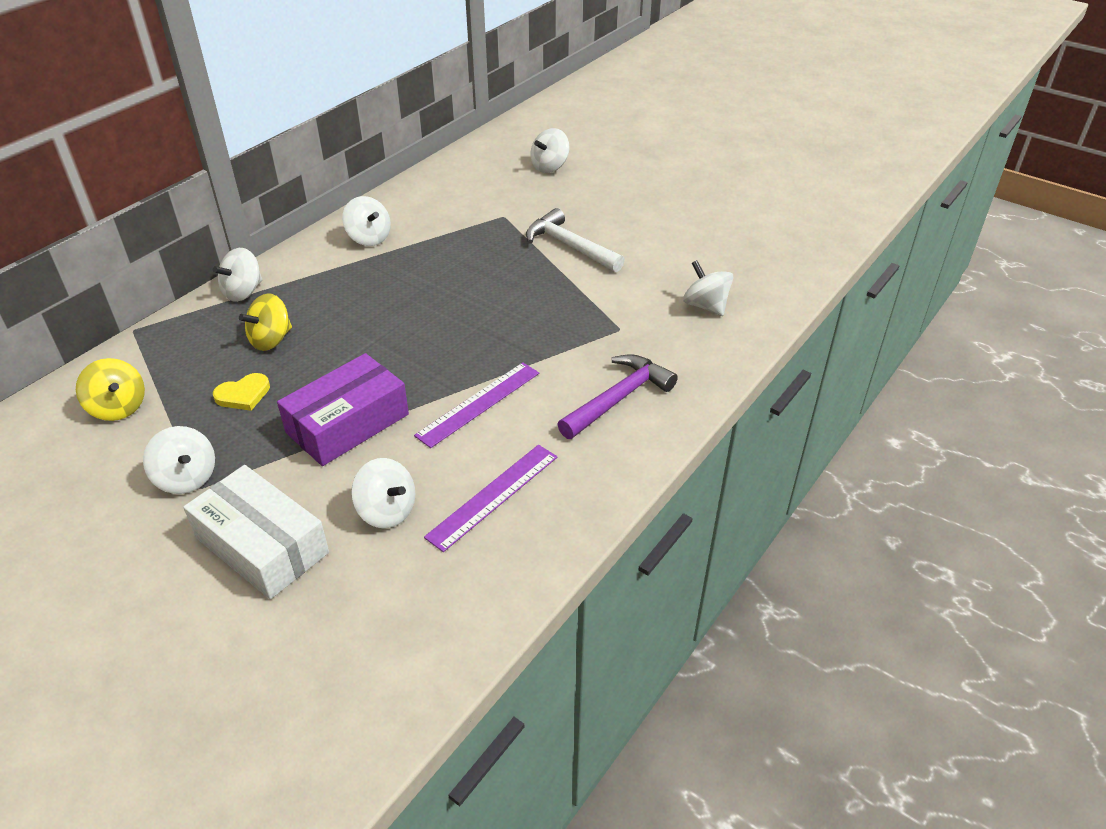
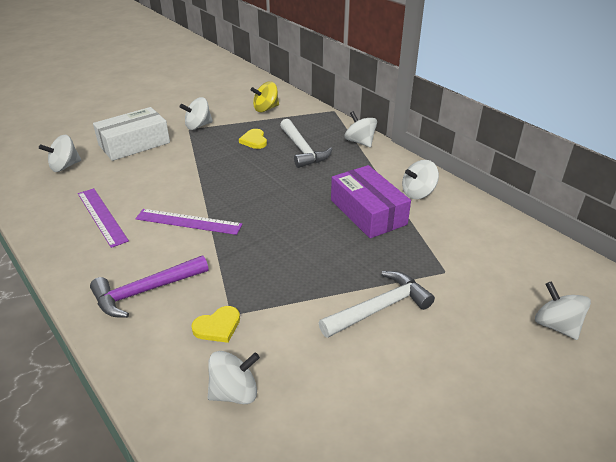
camera: 105 degrees right, 5 degrees down
yellow spinning top [239,293,292,351] -> white hammer [280,119,333,168]
purple box [277,353,409,466] -> purple box moved to [331,165,411,238]
white spinning top [351,458,415,528] -> white spinning top moved to [39,135,81,172]
purple ruler [414,362,539,448] -> purple ruler turned 45 degrees counterclockwise [135,209,242,235]
purple hammer [557,355,678,439] -> purple hammer turned 90 degrees clockwise [90,255,209,318]
none -> yellow heart [191,306,240,343]

